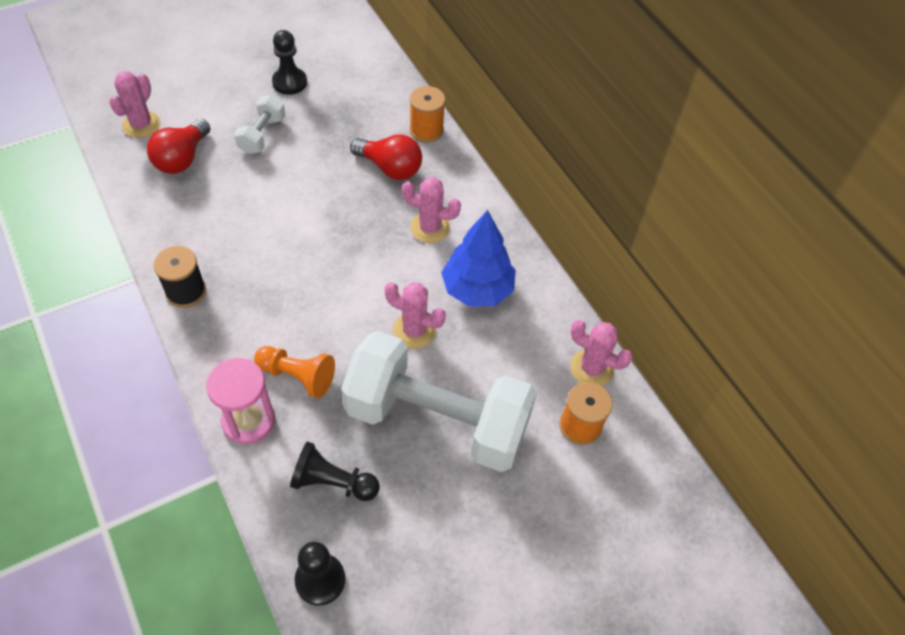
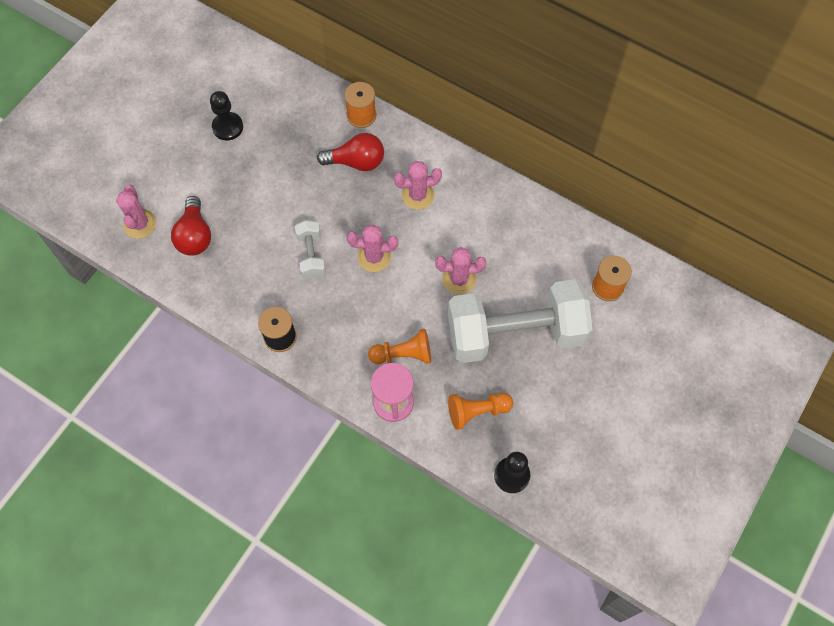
camera: 25 degrees left, 10 degrees up
white dumbbell [234,95,286,154] -> white dumbbell moved to [295,220,326,279]
black pawn [290,441,380,501] -> orange pawn [448,393,513,430]
blue tree [441,210,516,307] -> none
pink cactus [570,320,633,386] -> pink cactus moved to [347,224,398,272]

